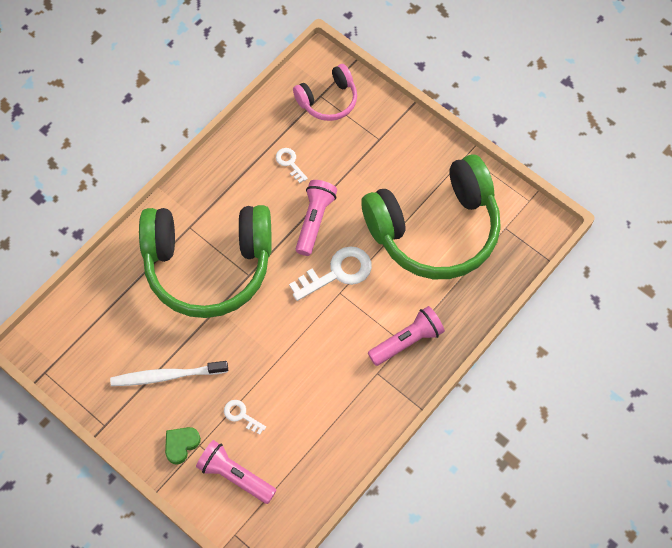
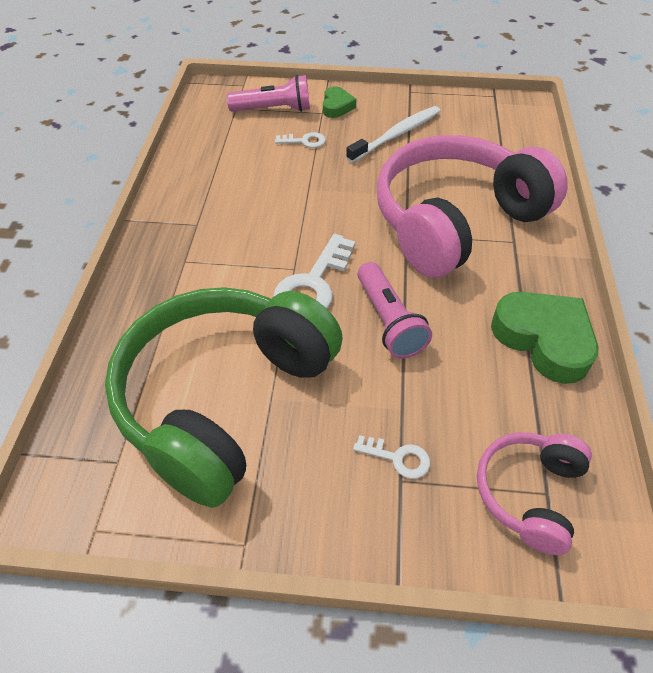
camera: 145 degrees right, 15 degrees down
green headphones [139,205,272,318] -> pink headphones [377,135,568,278]
white key [276,148,308,183] -> white key moved to [353,435,430,479]
pink flashlight [368,306,445,366] -> none
none -> green heart [491,292,598,384]

